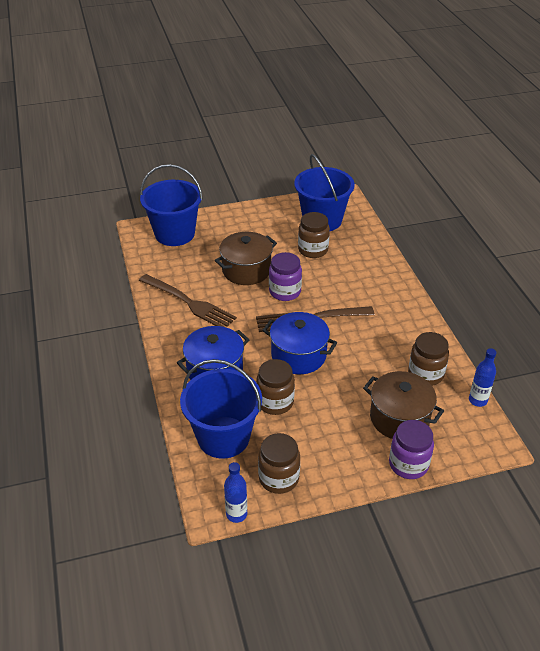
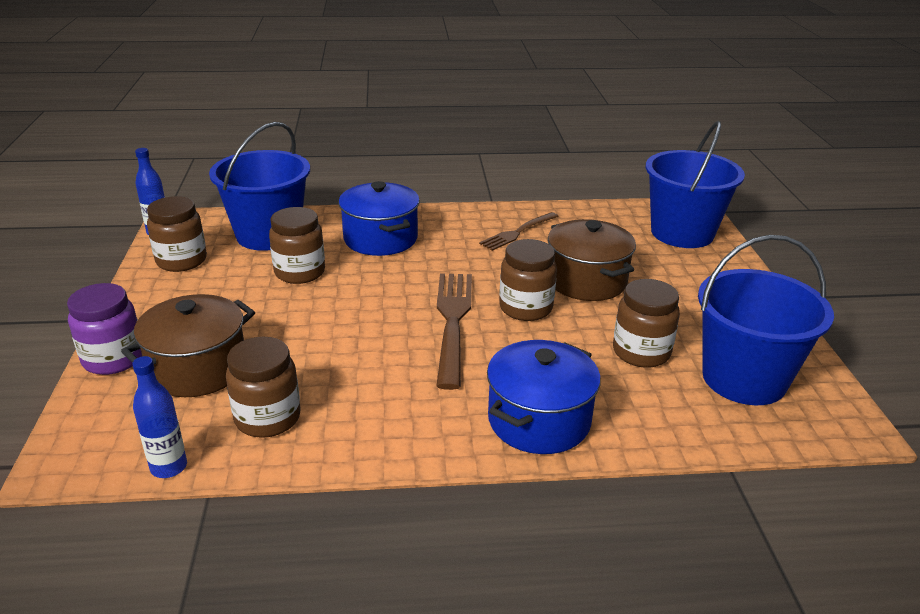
camera: 100 degrees right, 10 degrees down
brown fork [139,274,237,327] -> brown fork [479,212,559,251], size x0.62
blue pot [262,312,337,374] -> blue pot moved to [487,340,601,454]
purple jar [269,252,302,301] -> brown jar [499,239,557,321]

